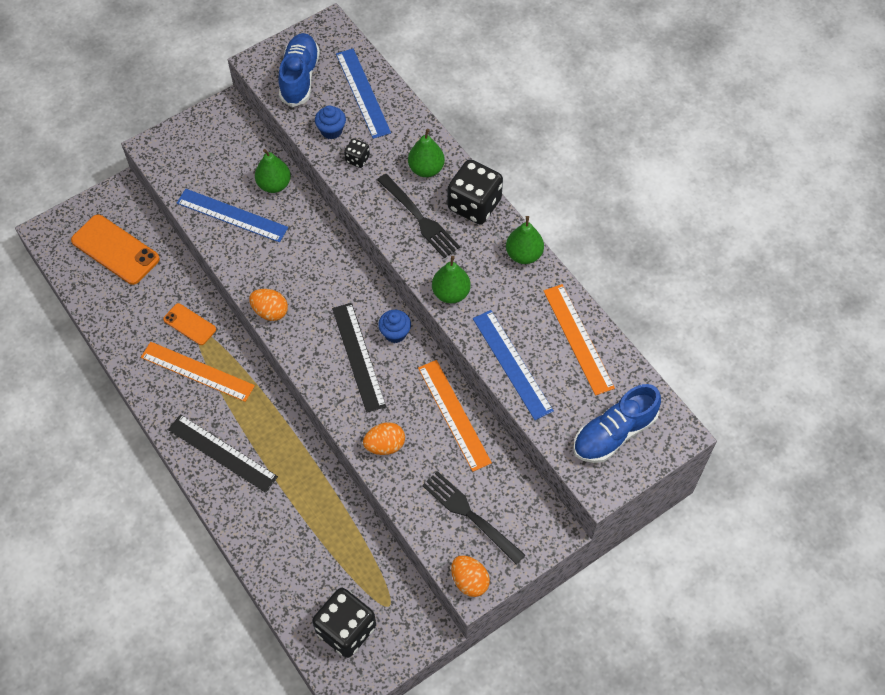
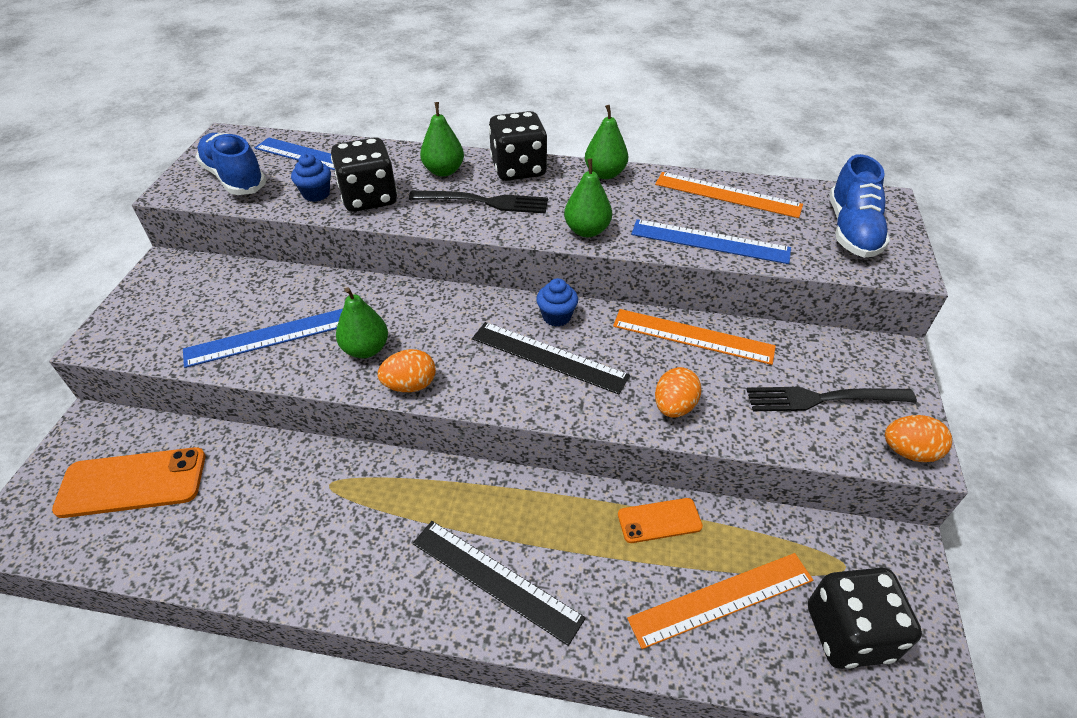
camera: 45 degrees left, 15 degrees down
orange ruler [141,342,255,402] -> orange ruler moved to [627,553,813,649]
orange phone [163,303,216,345] -> orange phone moved to [618,498,703,543]
black ruler [168,414,278,493] -> black ruler turned 45 degrees clockwise [413,521,586,646]
green pear [255,149,291,193] -> green pear moved to [336,287,388,358]
black dice [344,139,370,168] -> black dice [331,137,397,212], size x2.13

